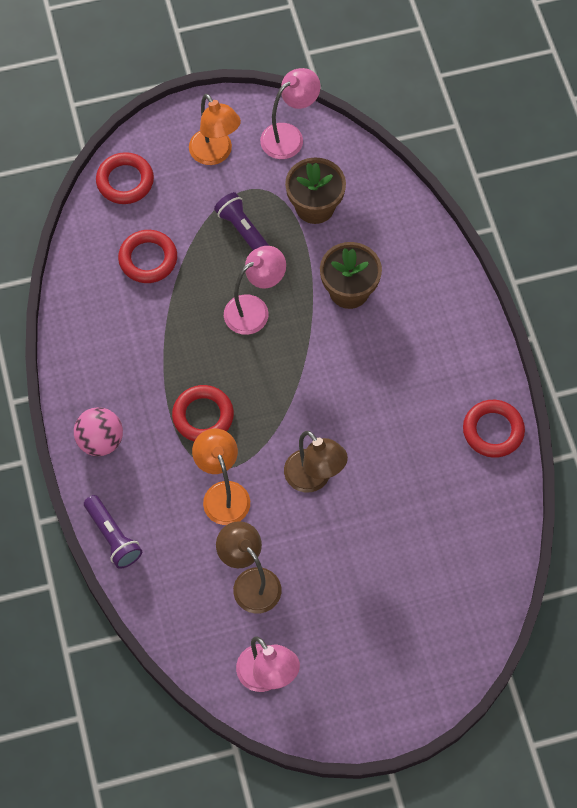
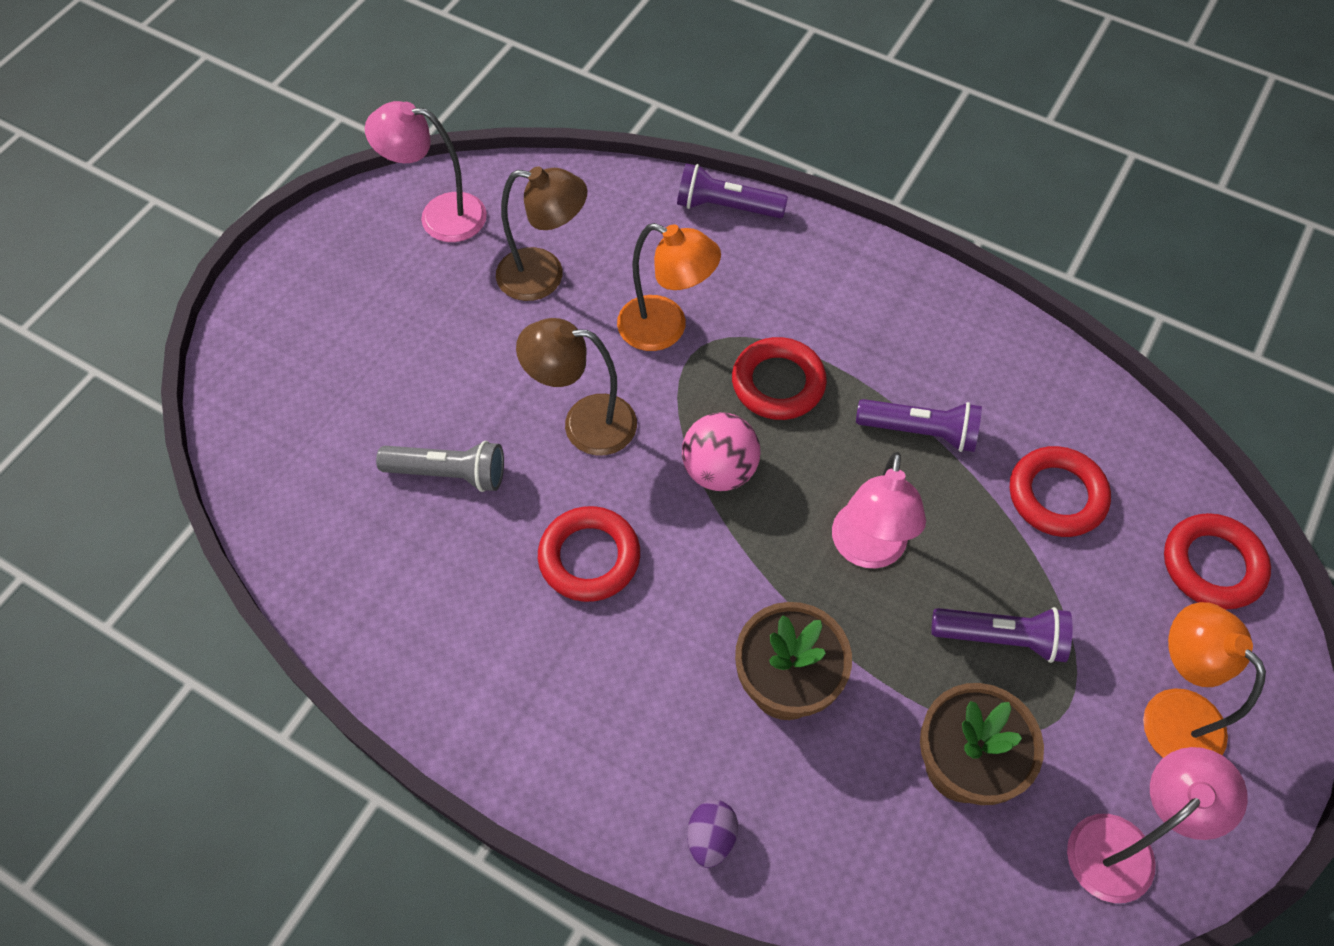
camera: 135 degrees right, 5 degrees down
pink ball [74,407,123,456] -> pink ball moved to [682,412,760,491]
orange lamp [189,94,241,165] -> orange lamp turned 45 degrees clockwise [1143,602,1266,758]
pink lamp [260,68,321,159] -> pink lamp turned 135 degrees counterclockwise [1067,747,1248,903]
red ring [463,400,525,458] -> red ring moved to [538,506,640,602]
none -> grey flashlight [376,441,504,492]
none -> purple egg [687,800,738,868]
none -> purple flashlight [856,399,982,452]

